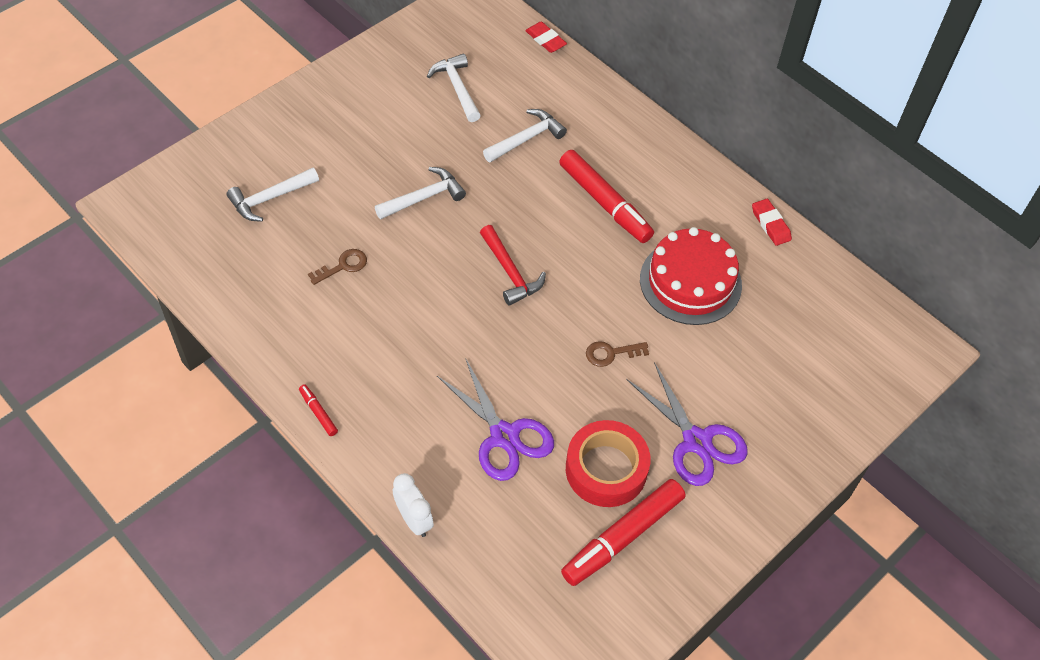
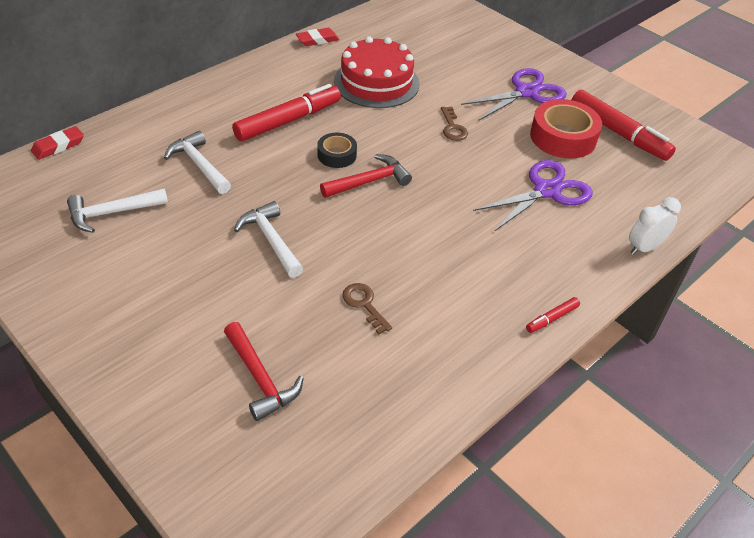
camera: 90 degrees left, 10 degrees down
white hammer [227,168,319,222] -> red hammer [224,322,304,421]
none -> black tape [317,133,357,168]

